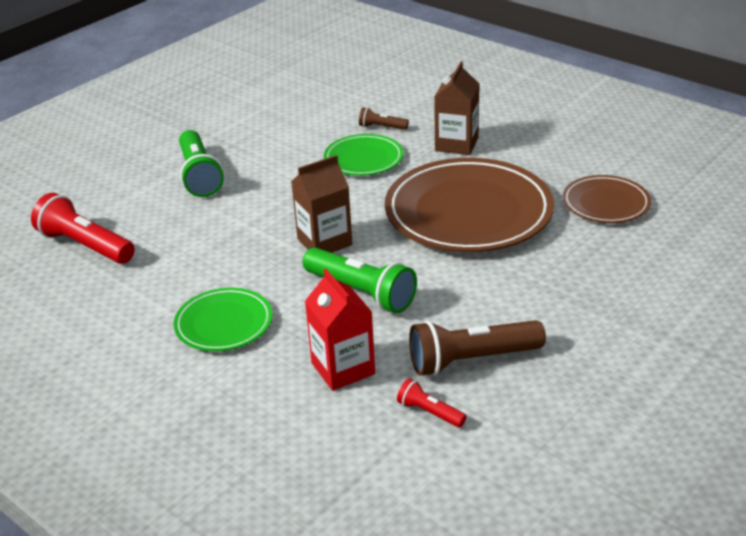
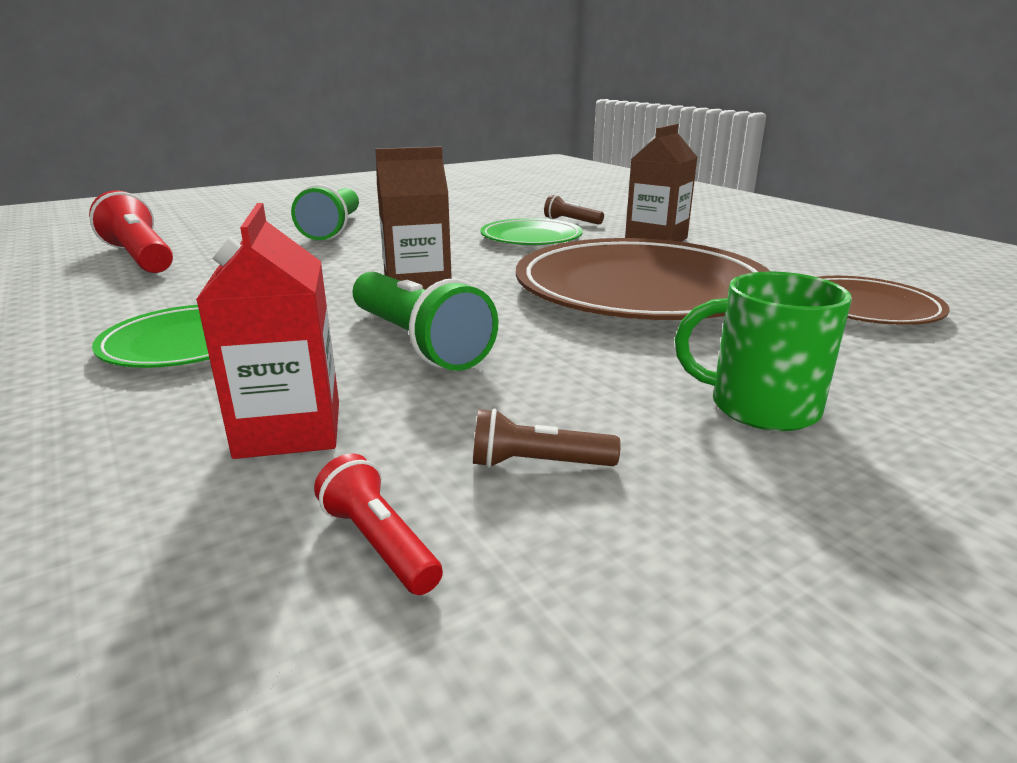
camera: 15 degrees right, 10 degrees down
brown flashlight [409,320,546,376] -> brown flashlight [473,408,620,468], size x0.50
none -> green mug [675,272,852,431]

